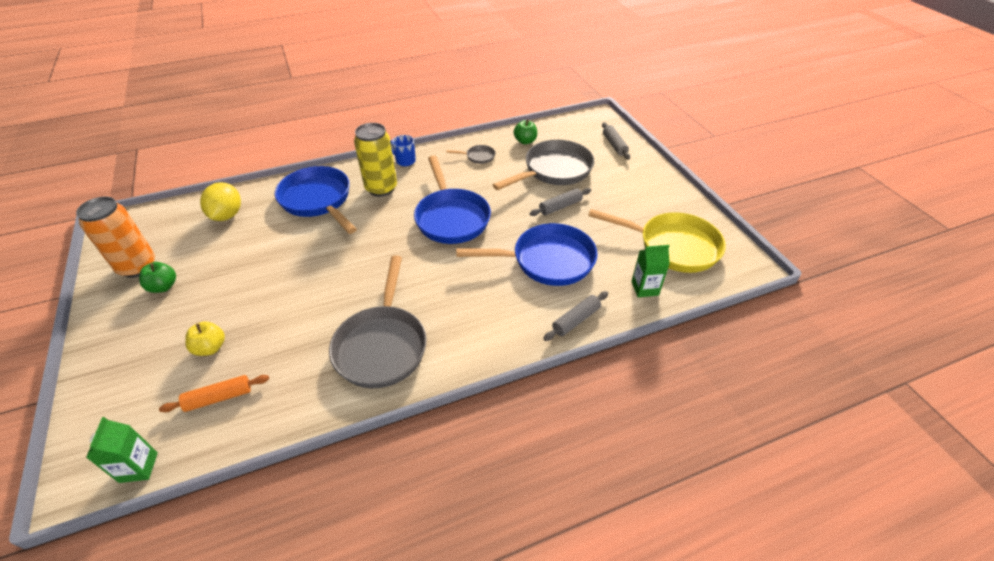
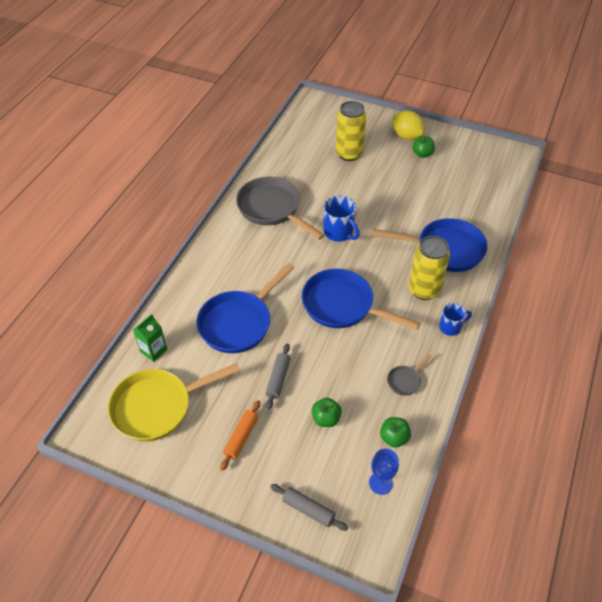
camera: 135 degrees right, 5 degrees up
orange can [76,196,155,278] -> none
green carton [86,417,158,483] -> none
orange rolling pin [159,375,269,412] -> orange rolling pin moved to [220,400,260,471]
yellow apple [185,321,225,356] -> yellow can [336,101,366,161]
yellow lemon [200,182,241,221] -> yellow lemon moved to [393,111,424,140]
grey pan [493,140,594,190] -> green apple [312,398,342,427]
grey rolling pin [543,291,608,341] -> none
none -> blue mug [323,195,360,242]
none -> blue goblet [369,449,399,495]

